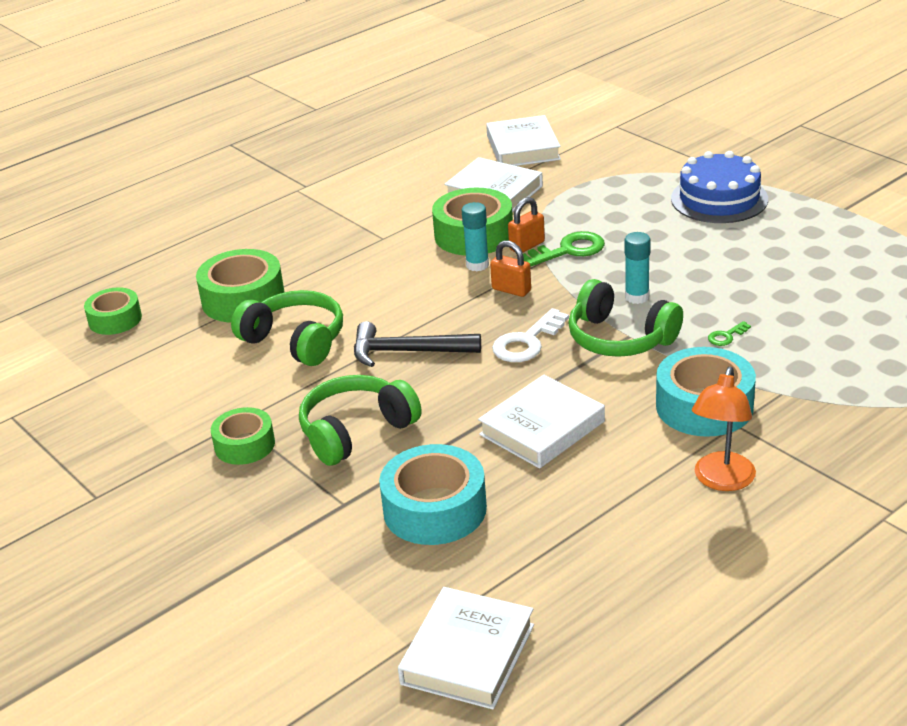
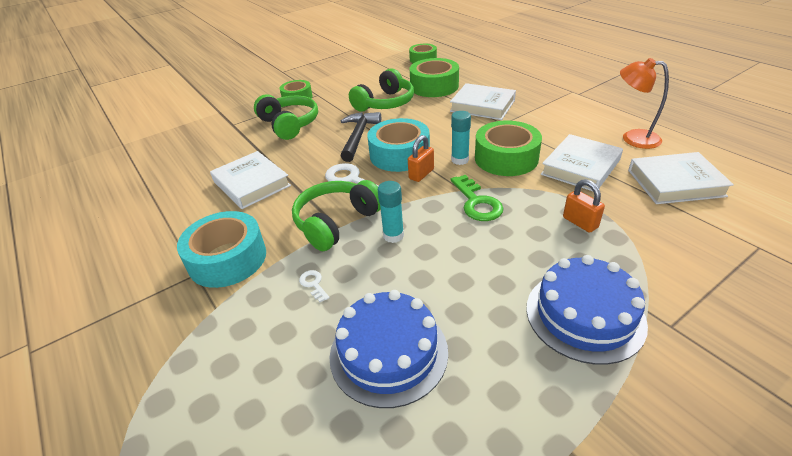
camera: 95 degrees right, 5 degrees up
turquoise tape [379,444,487,545] -> turquoise tape moved to [368,118,430,172]
white book [398,587,534,710] -> white book moved to [450,83,516,120]
orange padlock [508,197,545,252] -> orange padlock moved to [563,179,605,233]
orange lamp [692,367,756,491] -> orange lamp moved to [620,58,669,149]
green key [708,321,751,346] -> white key [299,270,330,302]
none -> blue cake [330,290,448,408]

